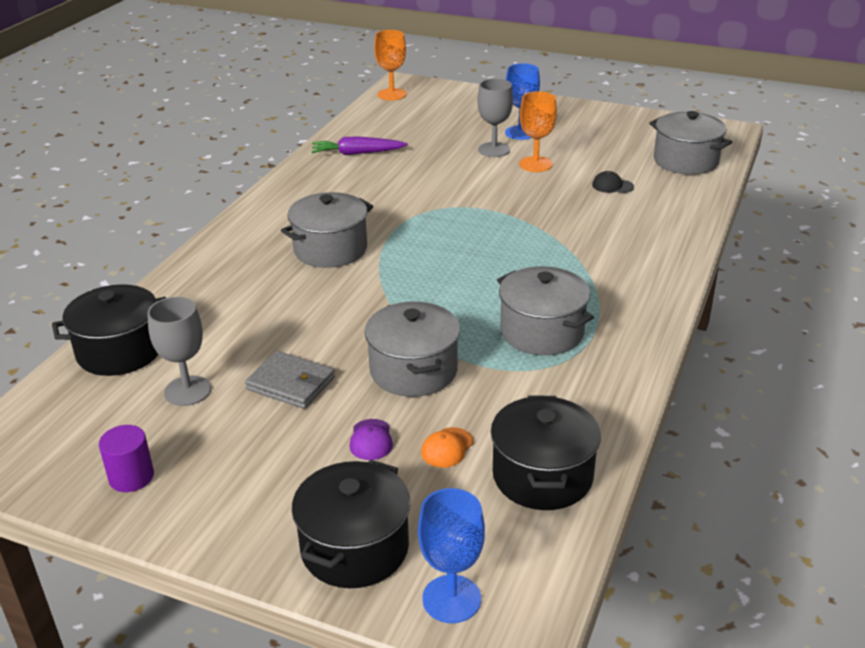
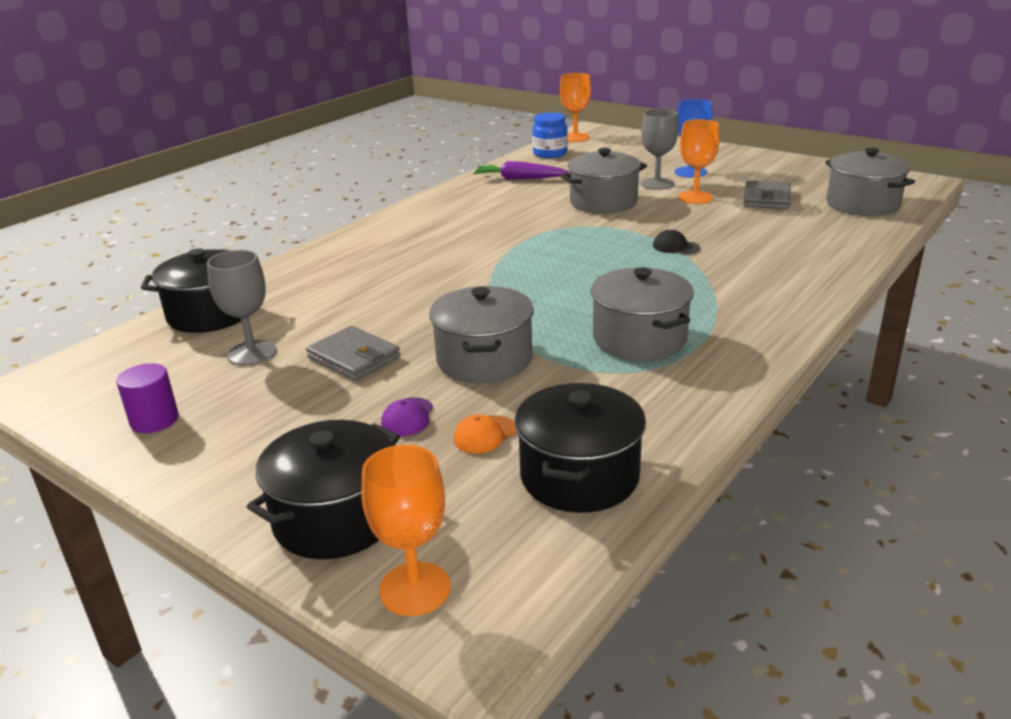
camera: 15 degrees right, 5 degrees down
grey pot [281,192,373,268] -> grey pot moved to [560,148,647,214]
blue goblet [418,488,485,623] -> orange goblet [362,445,451,616]
black cap [592,171,634,193] -> black cap moved to [653,229,700,254]
none -> blue jar [532,112,568,158]
none -> grey wallet [744,180,791,209]

